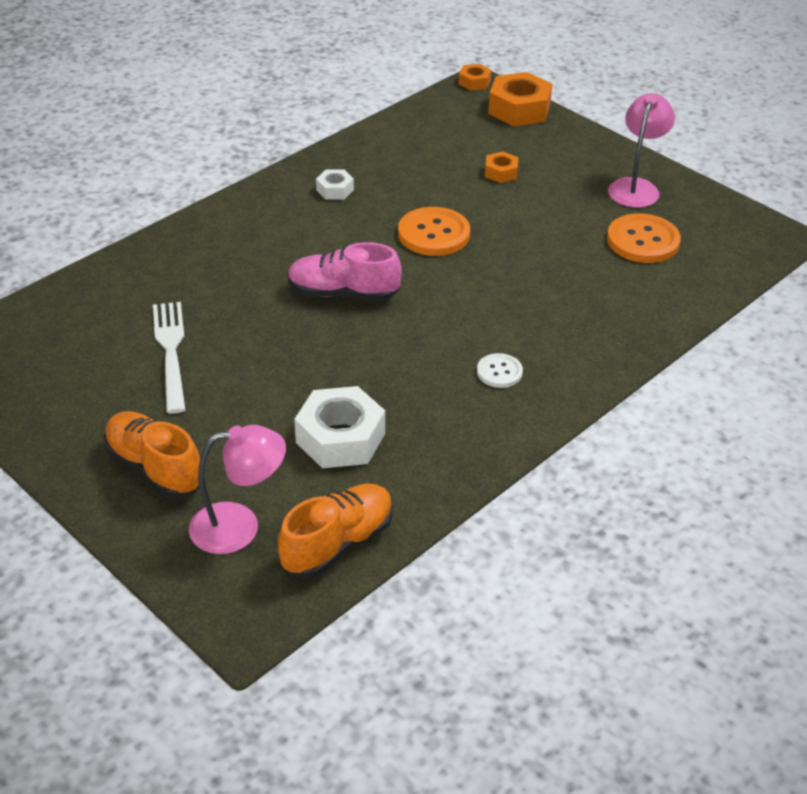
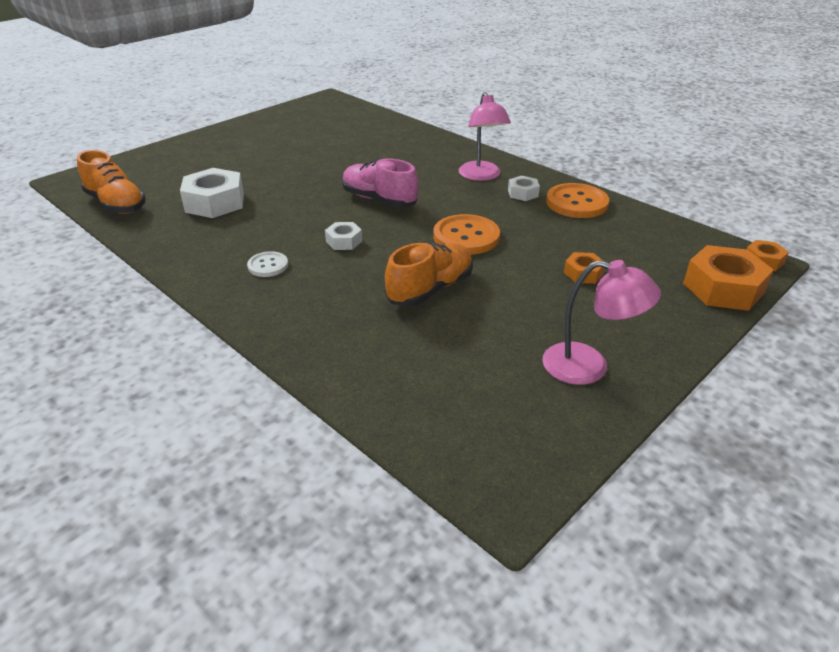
camera: 90 degrees right, 5 degrees down
orange shoe [104,411,200,498] -> orange shoe moved to [385,243,473,307]
white fork [153,302,186,414] -> none
pink lamp [189,425,286,554] -> pink lamp moved to [459,92,511,181]
pink shoe [288,242,402,301] -> pink shoe turned 60 degrees counterclockwise [342,158,419,208]
orange button [607,213,681,263] -> orange button moved to [546,183,609,218]
none -> white nut [325,222,362,250]

